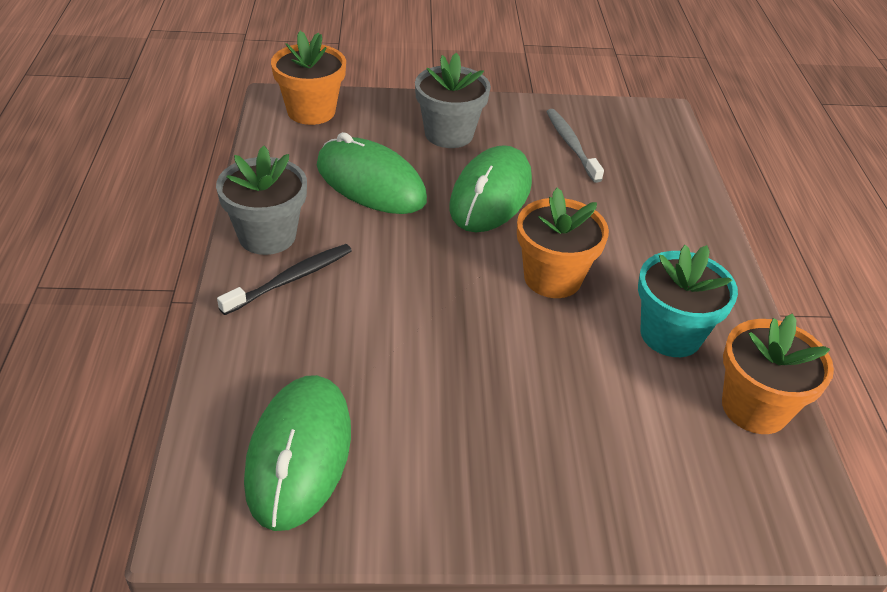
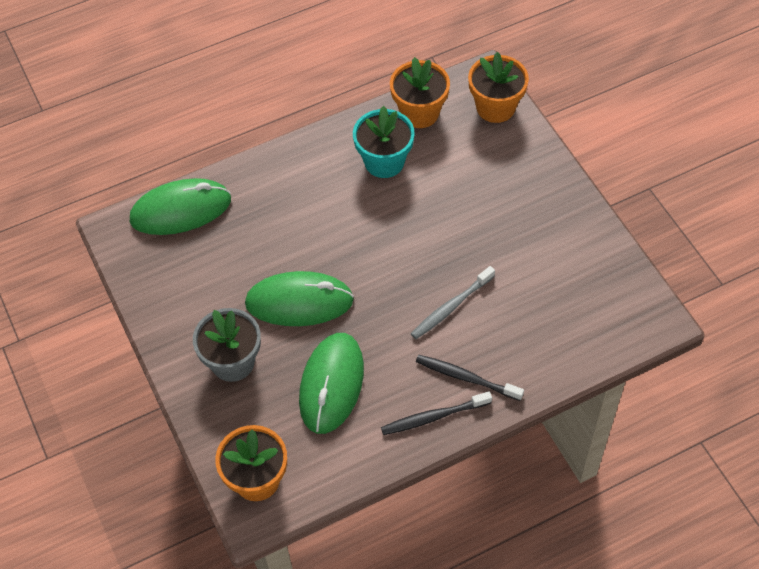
camera: 110 degrees left, 15 degrees up
grey flower pot [216,146,307,255] -> black toothbrush [381,391,492,435]
green mouse [244,375,351,531] -> green mouse moved to [130,178,231,235]
orange flower pot [517,188,609,298] -> orange flower pot moved to [468,52,529,123]
grey toothbrush [546,109,604,183] -> grey toothbrush moved to [411,266,495,339]

